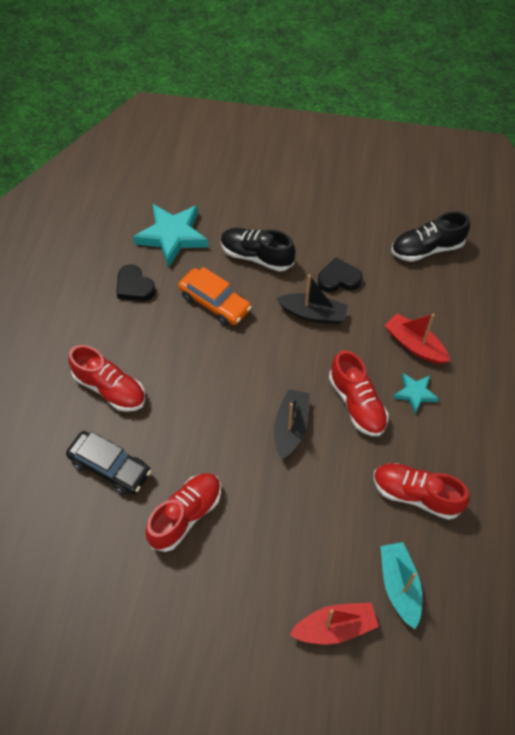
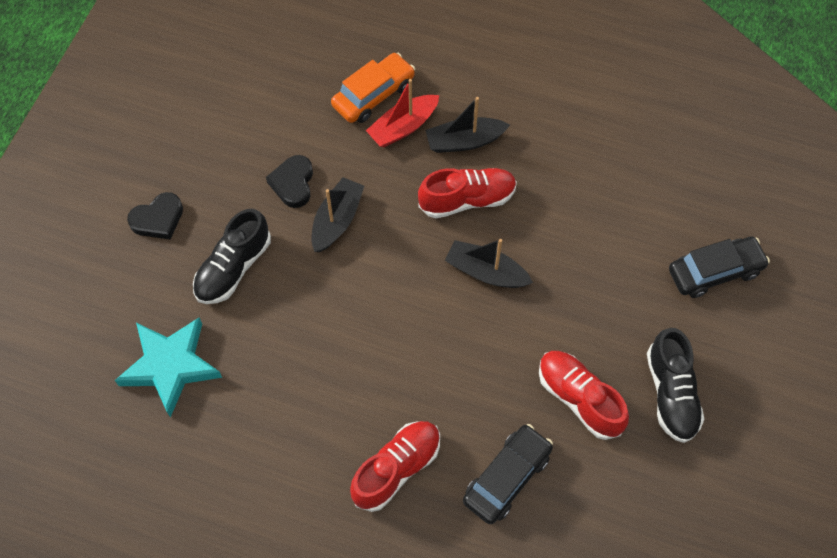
camera: 80 degrees left, 5 degrees up
black heart [116,264,156,301] -> black heart moved to [127,192,183,240]
orange car [178,267,252,326] -> orange car moved to [331,53,415,123]
red boat [289,602,379,644] -> black car [669,237,770,298]
red shoe [374,463,470,520] -> none
turquoise boat [380,542,422,629] -> none
black shoe [391,212,470,262] -> black shoe moved to [647,328,704,443]
turquoise star [393,373,439,414] -> black boat [426,97,510,153]

